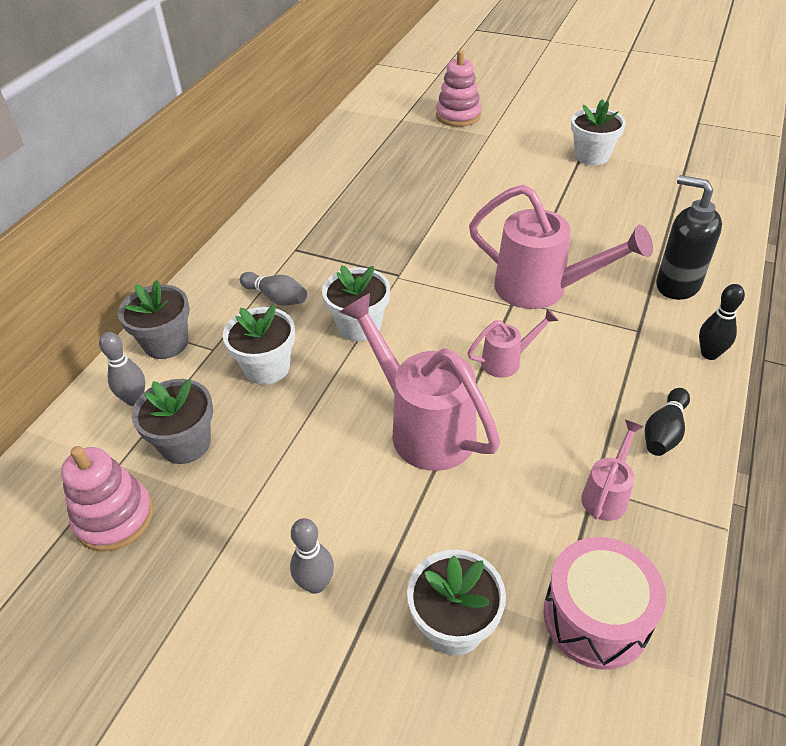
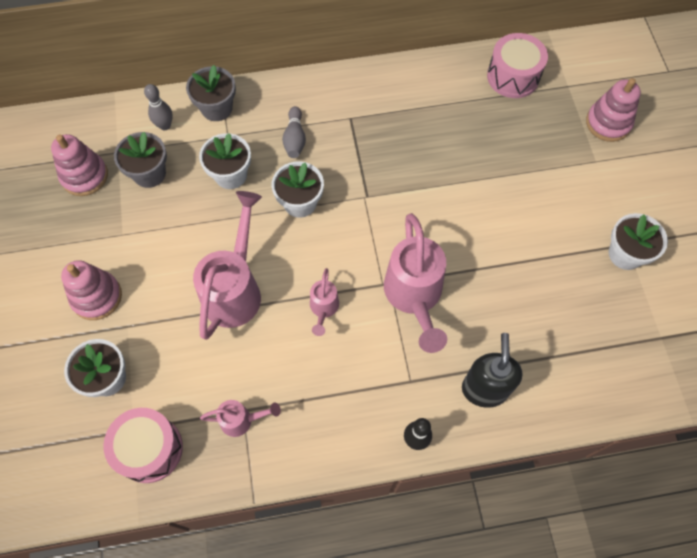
camera: 55 degrees right, 20 degrees up
grey bowling pin [290,518,334,594] -> pink stacking toy [61,260,122,320]
pink watering can [468,308,559,378] -> pink watering can turned 60 degrees clockwise [310,268,339,336]
black bowling pin [645,388,690,456] -> none
none -> pink drum [487,33,548,98]

